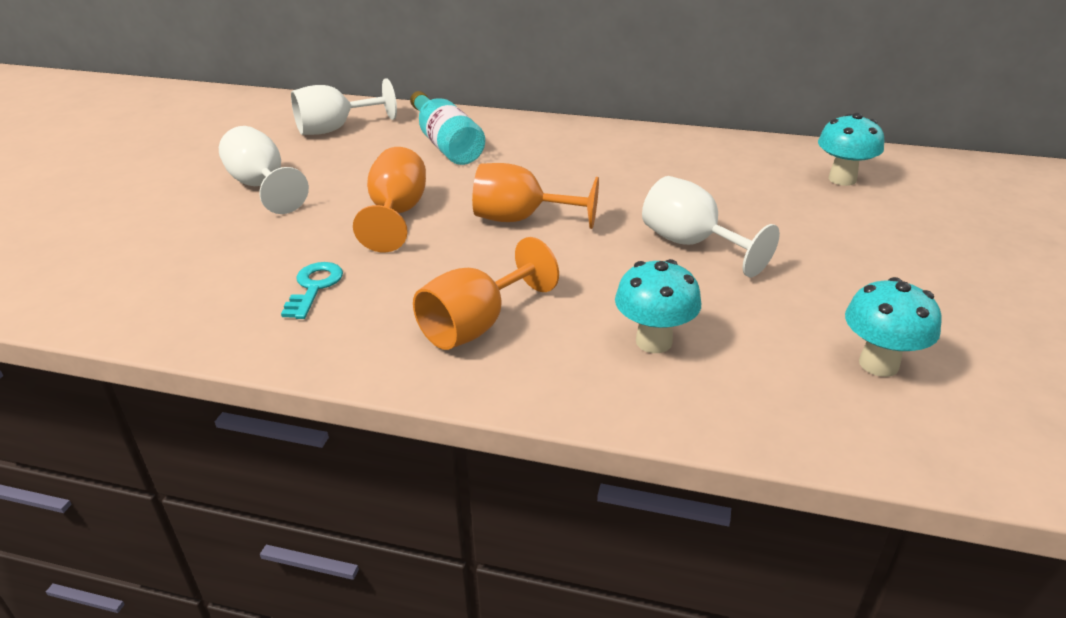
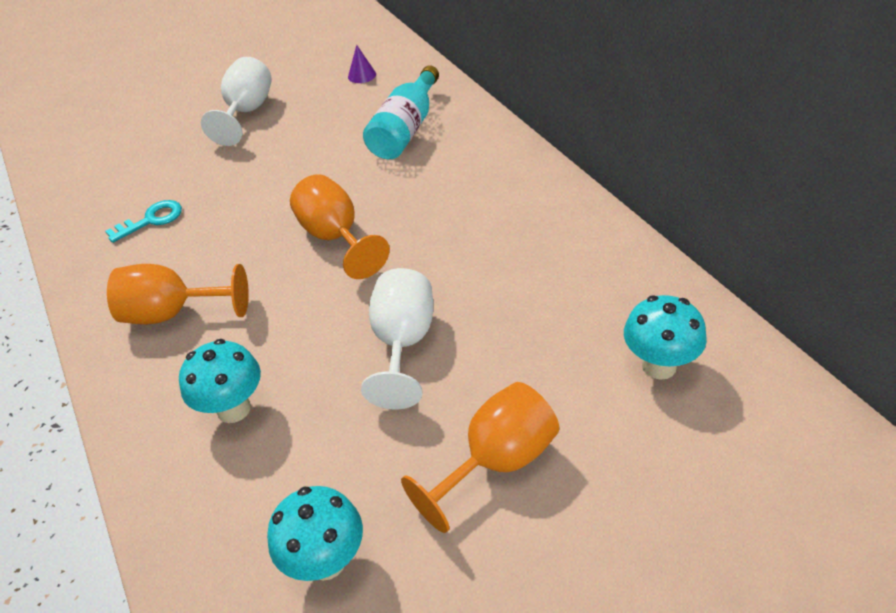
camera: 50 degrees right, 10 degrees up
white goblet [291,78,397,135] -> purple cone [348,45,376,83]
orange goblet [353,147,426,252] -> orange goblet moved to [401,382,559,533]

